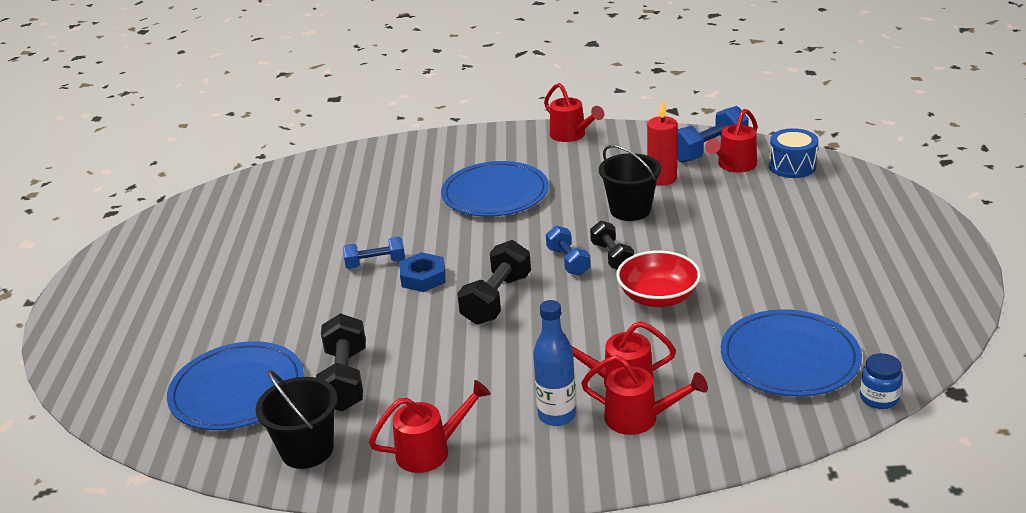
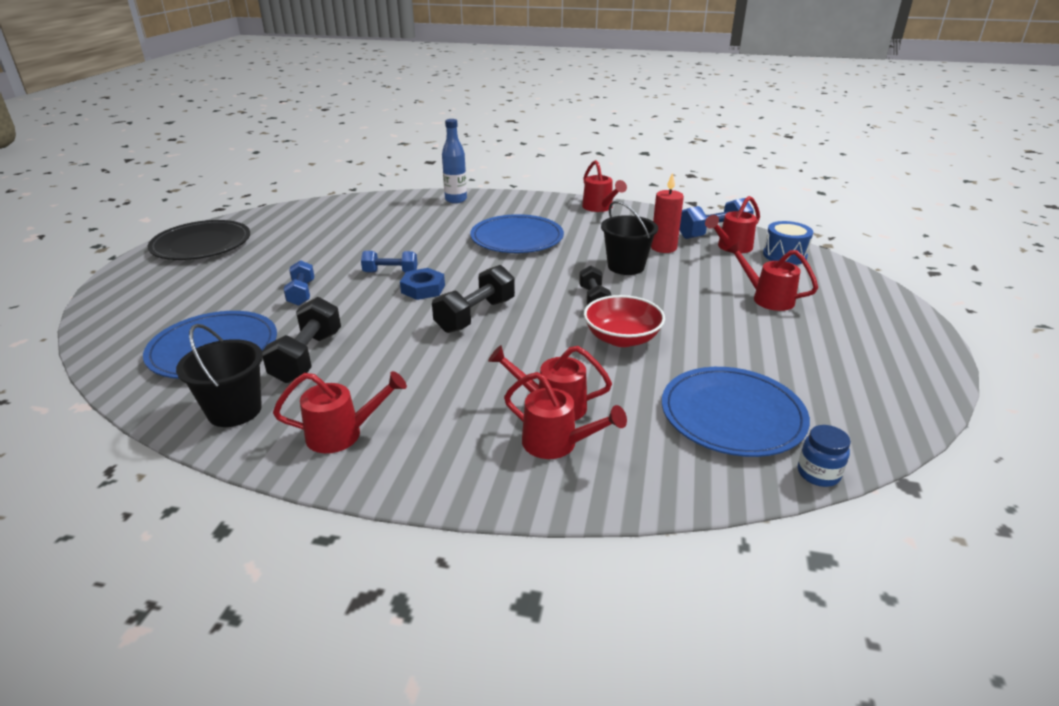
camera: 10 degrees right, 0 degrees up
blue bottle [533,300,576,426] -> blue bottle moved to [442,119,467,203]
blue dumbbell [546,226,591,276] -> blue dumbbell moved to [283,260,314,306]
none -> black plate [148,220,250,260]
none -> red watering can [726,242,818,311]

